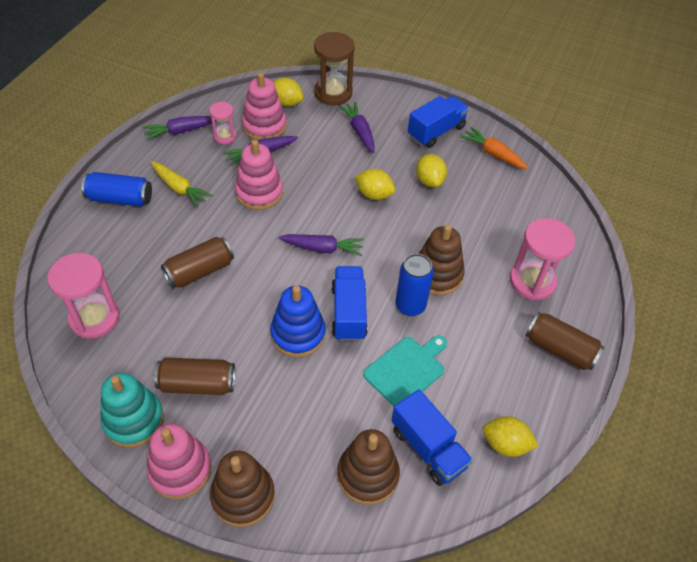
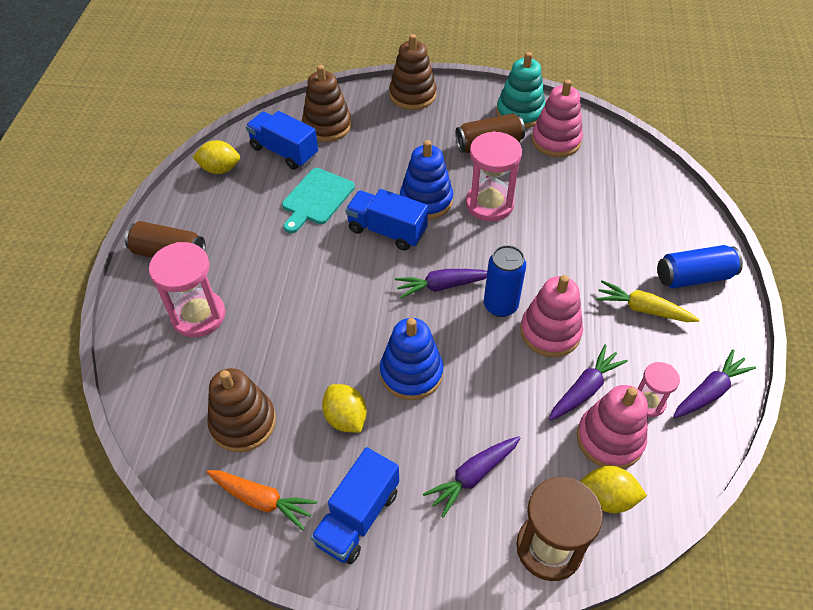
camera: 165 degrees right, 0 degrees up
pink hourglass [47,253,120,339] -> pink hourglass moved to [466,131,522,221]
pink stacking toy [147,423,211,500] -> pink stacking toy moved to [532,79,583,157]
brown can [161,237,234,289] -> none
blue truck [332,266,368,341] -> blue truck turned 135 degrees clockwise [345,189,428,251]
purple carrot [338,102,375,153] -> purple carrot turned 90 degrees clockwise [423,436,521,518]
yellow lemon [355,169,395,200] -> blue stacking toy [380,318,443,400]
blue can [395,254,434,316] -> blue can moved to [484,245,526,317]
brown stacking toy [419,224,465,295] -> brown stacking toy moved to [207,368,276,452]

